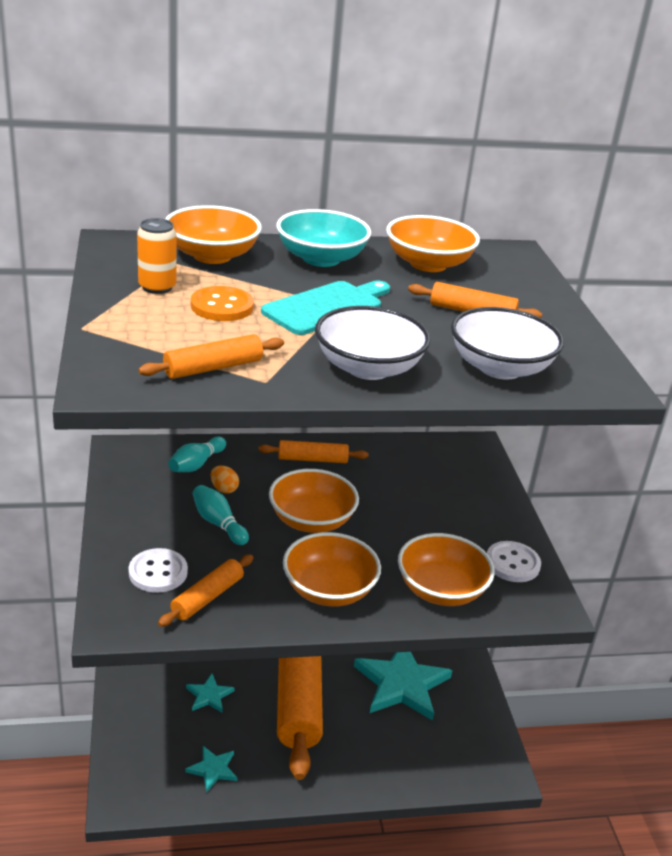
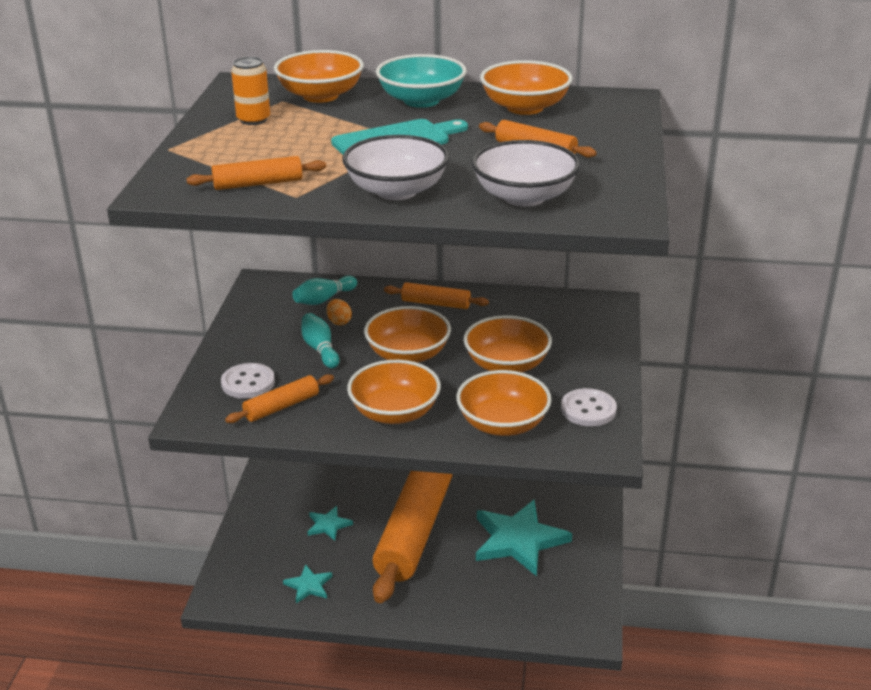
camera: 20 degrees right, 0 degrees up
orange button [191,286,254,321] -> none
none -> orange bowl [464,315,552,372]

